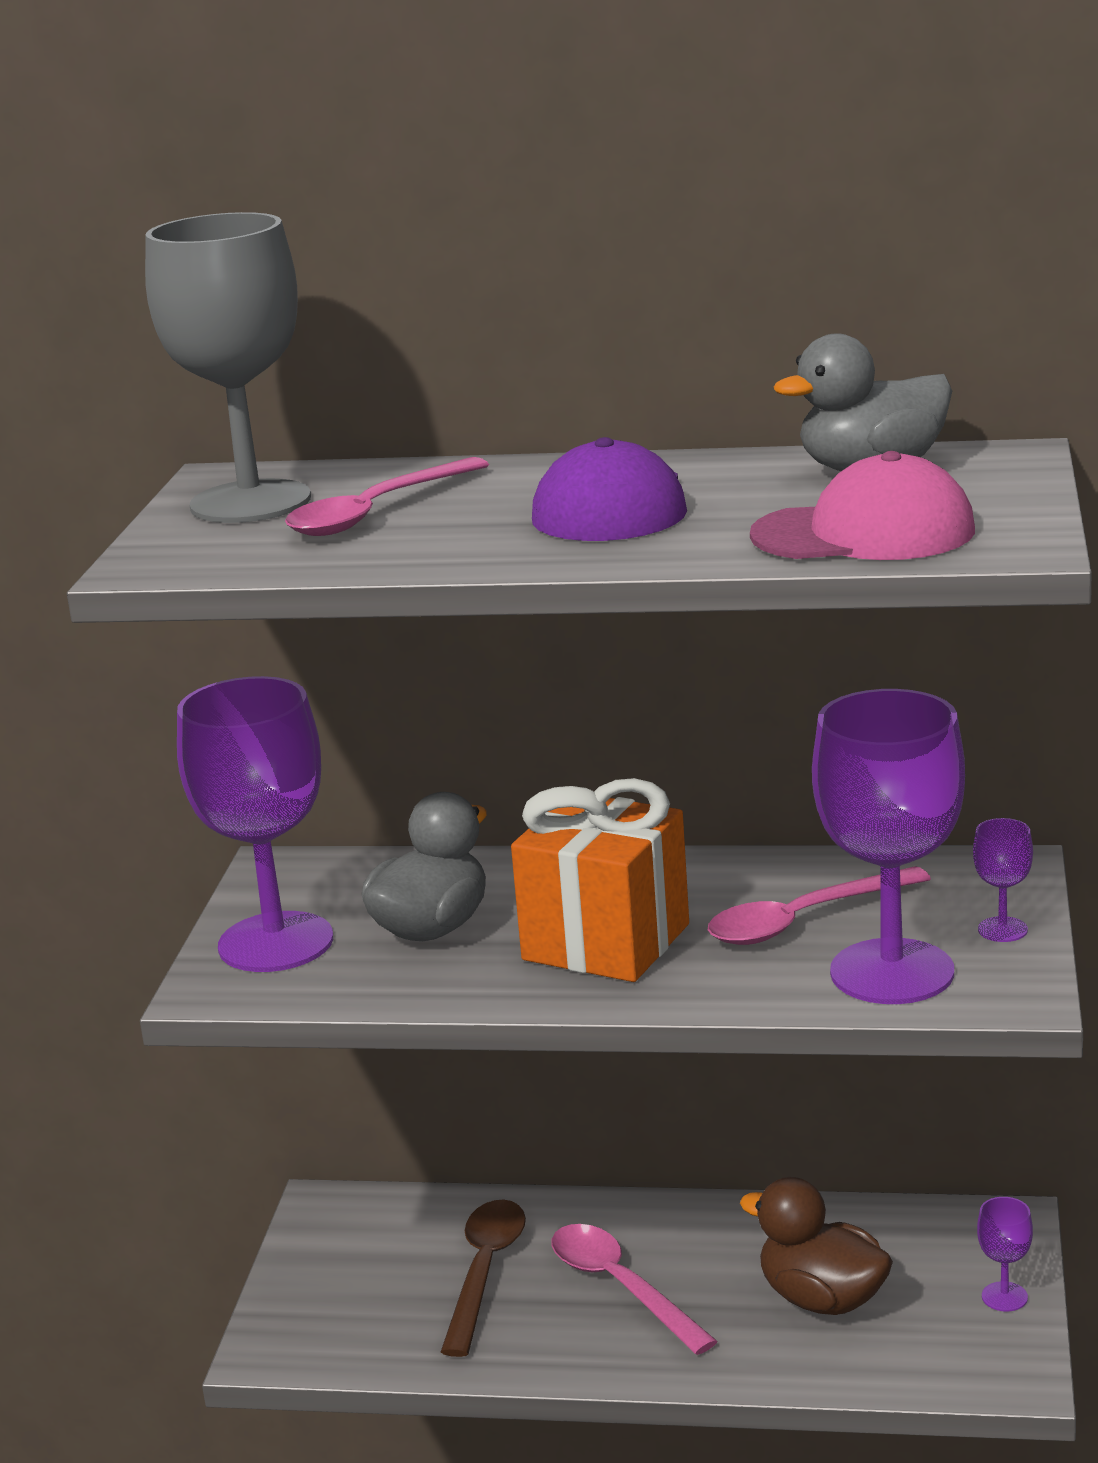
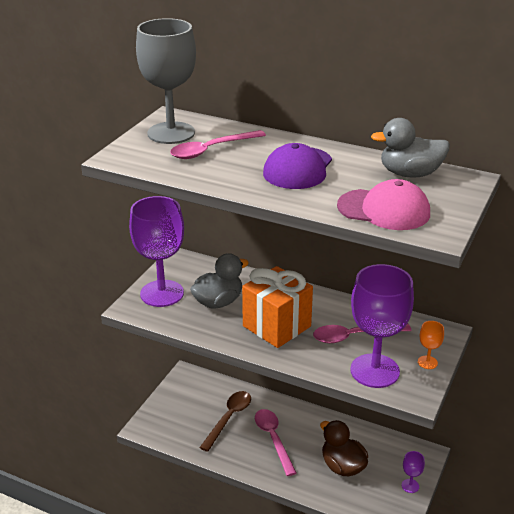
camera: 15 degrees right, 10 degrees up
purple goblet [973,818,1033,942] -> orange goblet [418,321,444,369]

